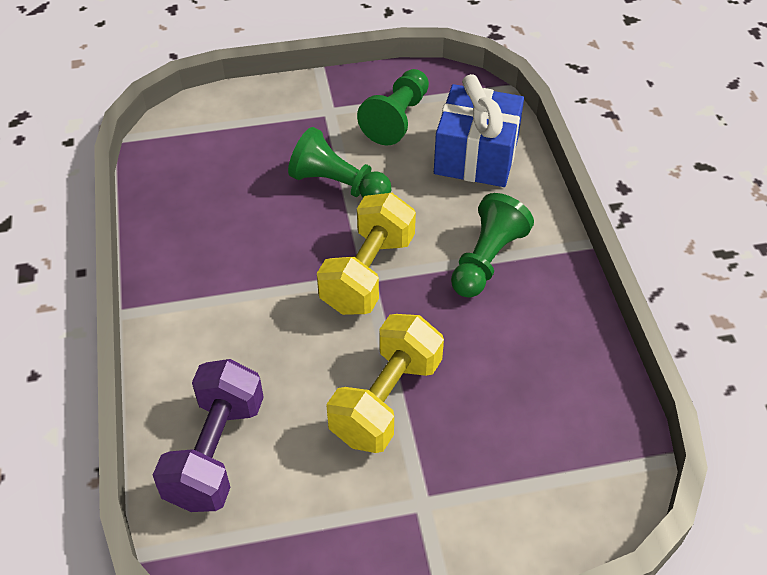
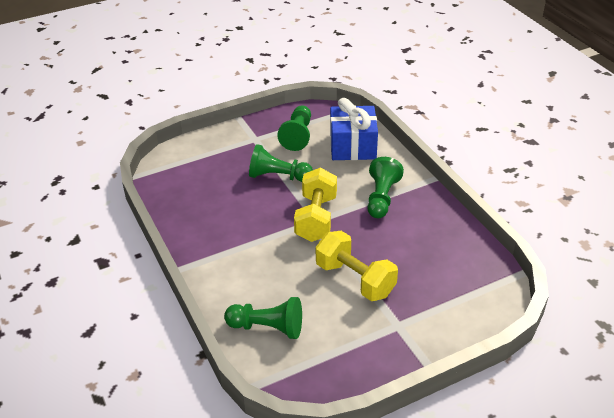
camera: 15 degrees left, 10 degrees down
purple dumbbell [153,359,264,512] -> green pawn [224,297,302,339]
yellow dumbbell [326,314,444,453] -> yellow dumbbell turned 60 degrees counterclockwise [316,231,398,301]

